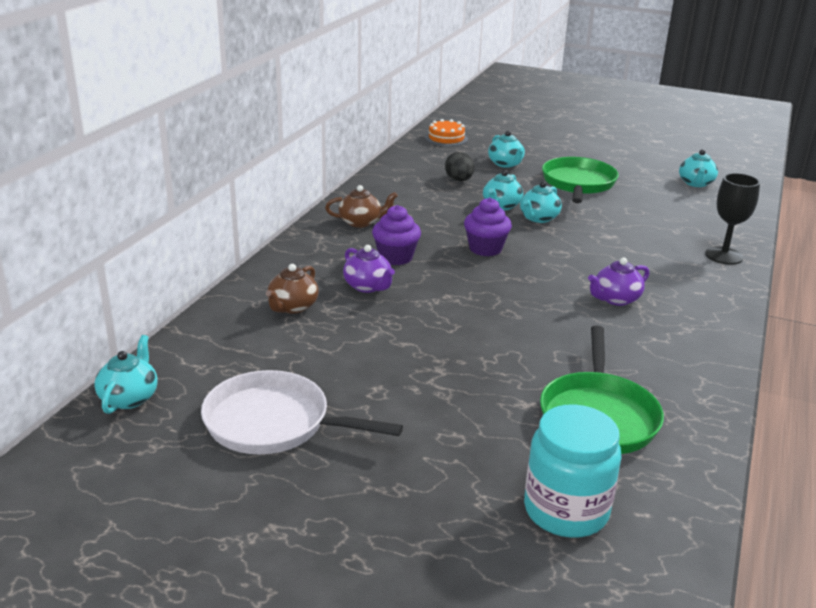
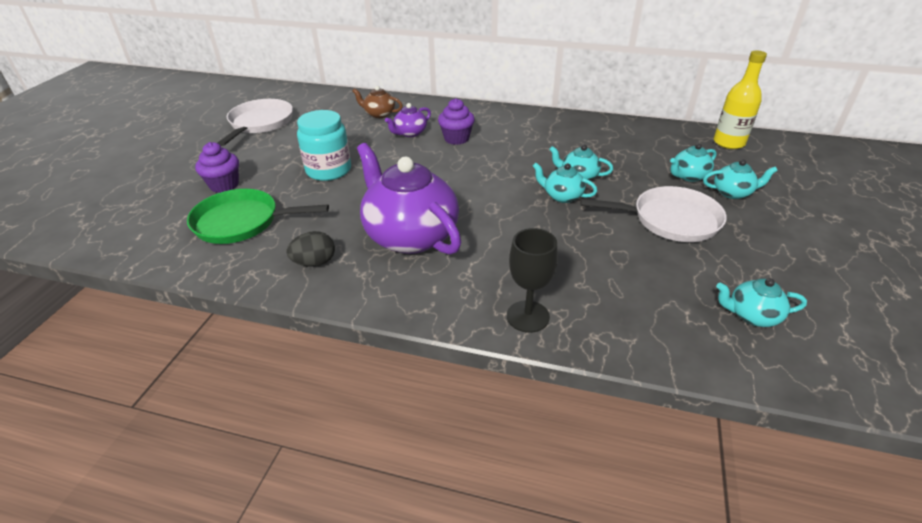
camera: 85 degrees right, 10 degrees up
turquoise teapot [94,335,158,414] -> turquoise teapot moved to [703,159,778,199]
brown teapot [325,185,398,228] -> none
orange cake [425,119,468,146] -> yellow bottle [714,51,767,149]
black egg [445,152,474,181] -> black egg moved to [287,231,335,267]
purple cupcake [464,197,512,256] -> purple cupcake moved to [195,142,239,193]
turquoise jar [524,404,622,538] -> turquoise jar moved to [297,110,351,181]
green pan [542,157,619,203] -> white pan [580,186,727,242]
purple teapot [588,258,649,306] -> purple teapot [357,143,461,255], size x2.18

